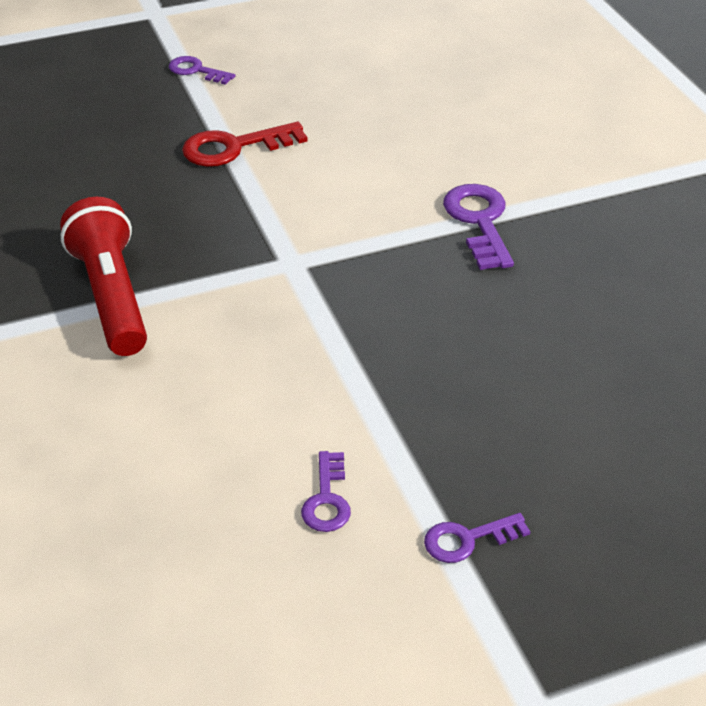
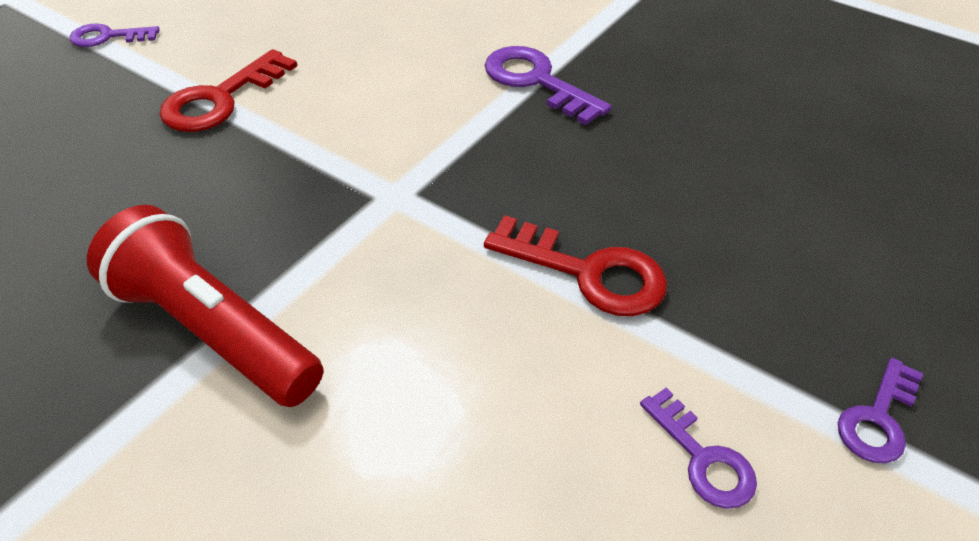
camera: 35 degrees left, 5 degrees up
none -> red key [484,215,667,316]

